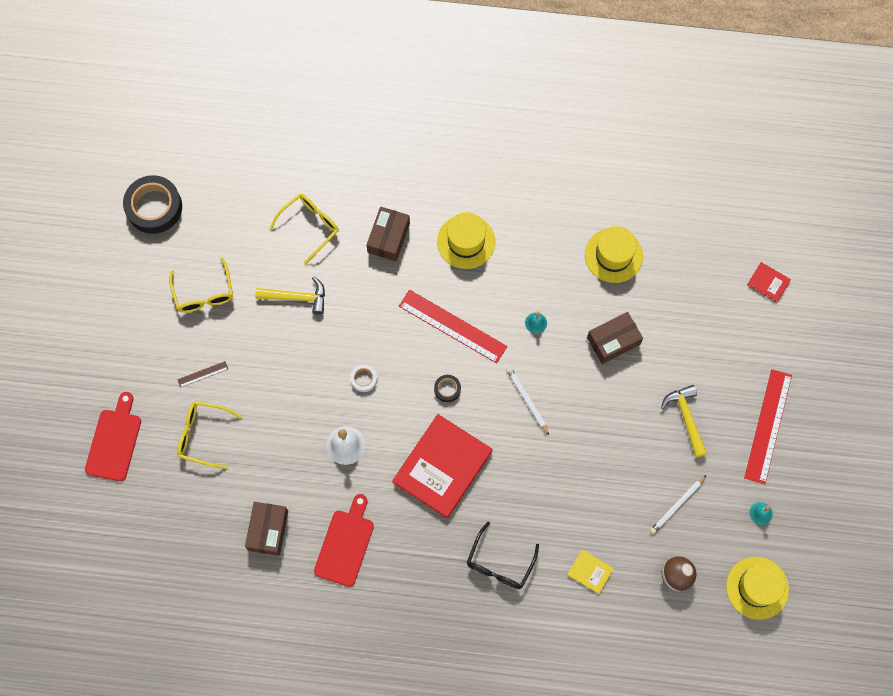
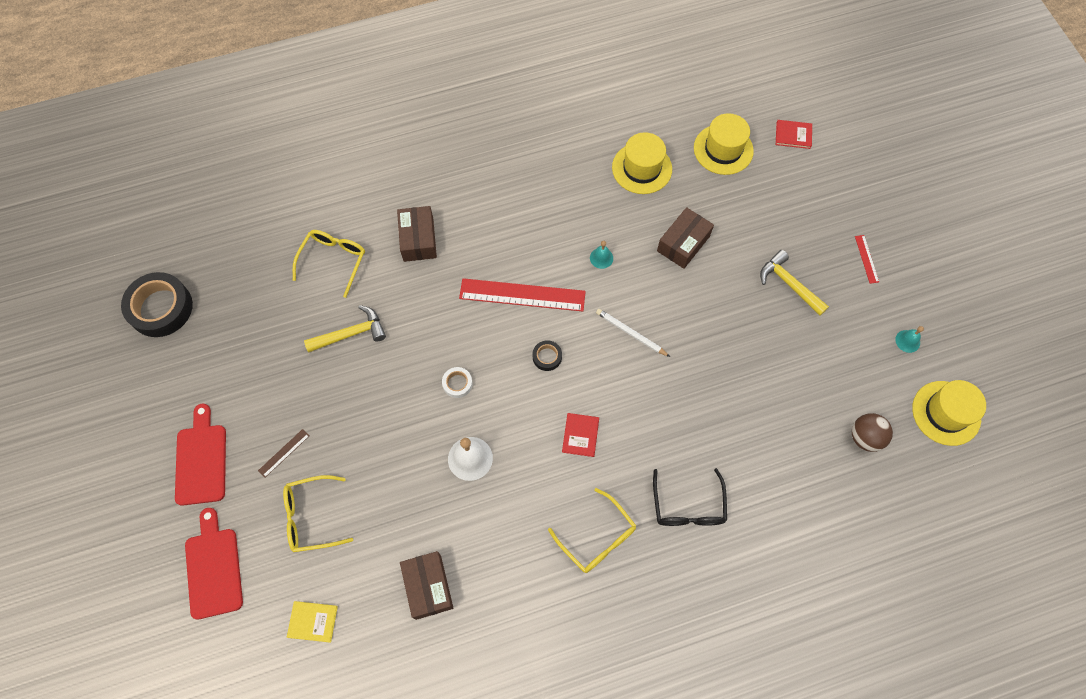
camera: 25 degrees left, 5 degrees down
yellow glasses [169,258,233,313] -> yellow glasses moved to [548,488,636,573]
red cutting board [314,494,374,587] -> red cutting board moved to [175,404,226,506]
red book [392,414,492,518] -> red book [562,413,599,457], size x0.43
yellow hat [437,212,495,269] -> yellow hat moved to [694,113,754,175]
yellow book [567,550,614,594] -> yellow book moved to [287,601,338,643]
white pencil [650,475,706,534] -> none
red ruler [744,369,792,484] -> red ruler [855,235,879,284], size x0.44

